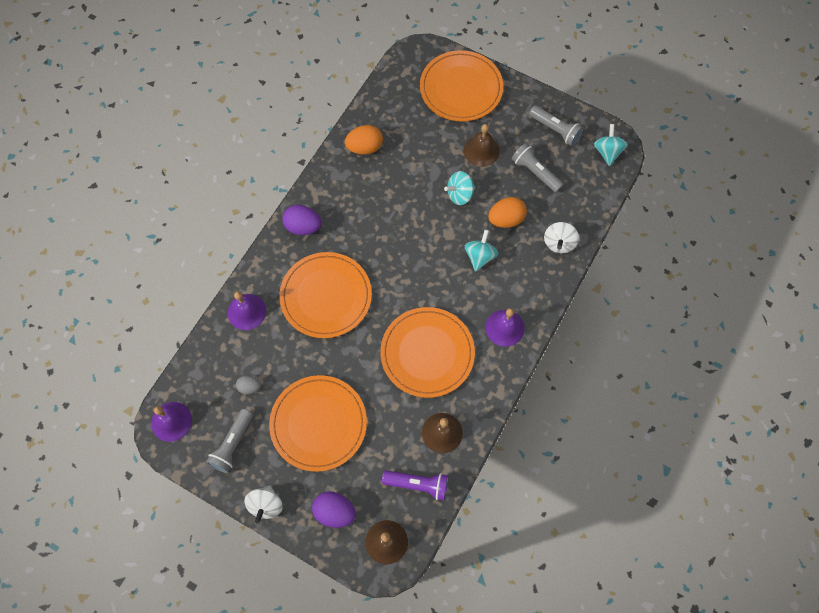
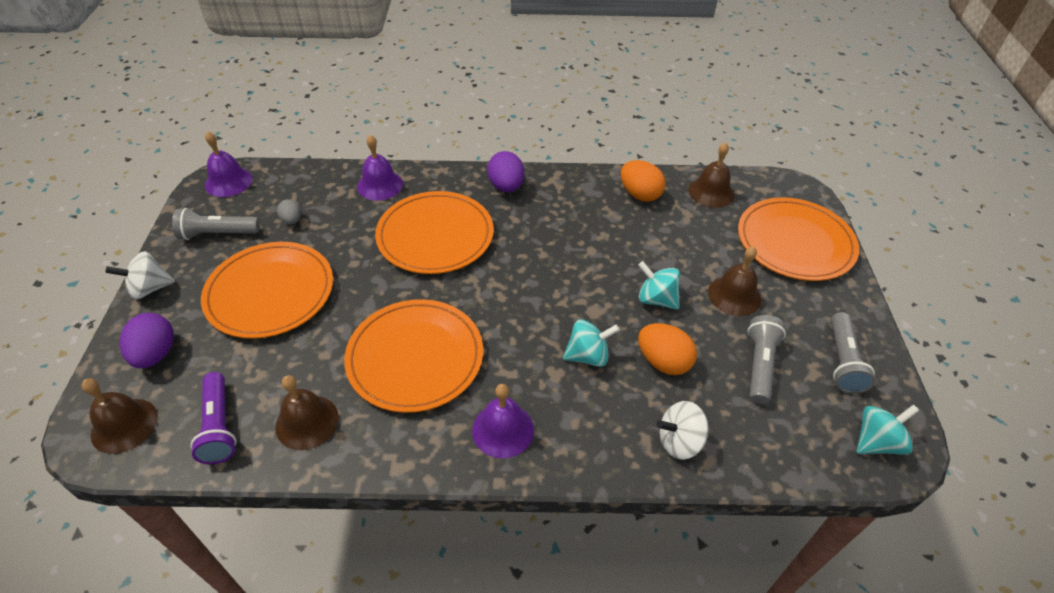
camera: 60 degrees right, 20 degrees down
none -> brown bell [688,142,734,208]

